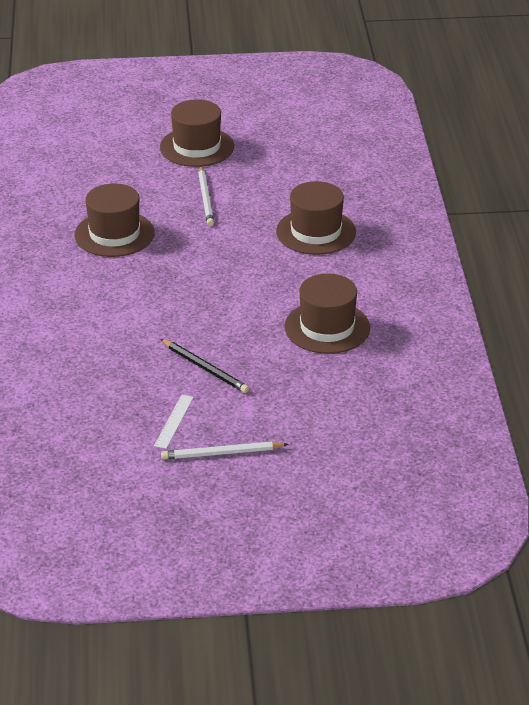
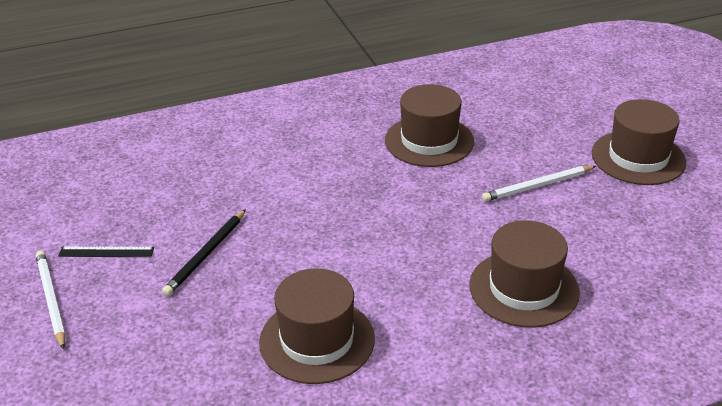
camera: 75 degrees right, 0 degrees up
white ruler [154,395,194,449] -> black ruler [58,247,154,257]

